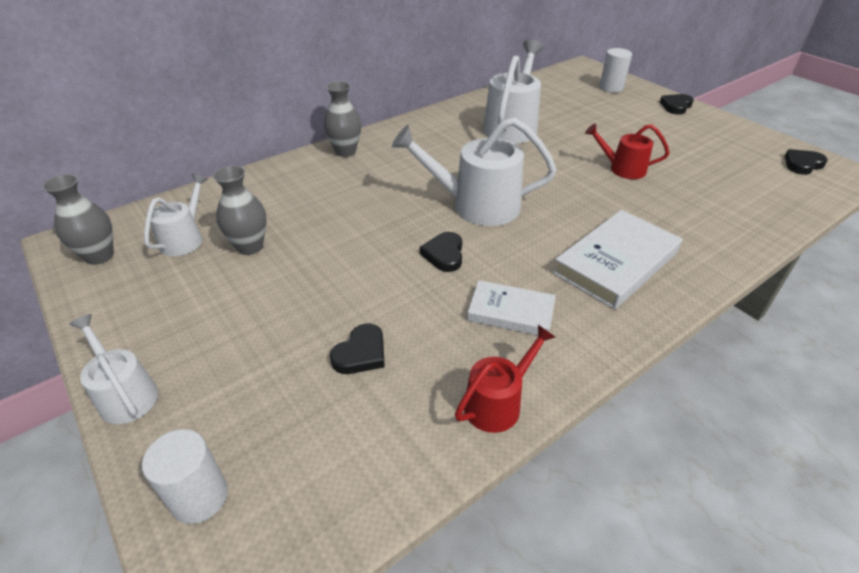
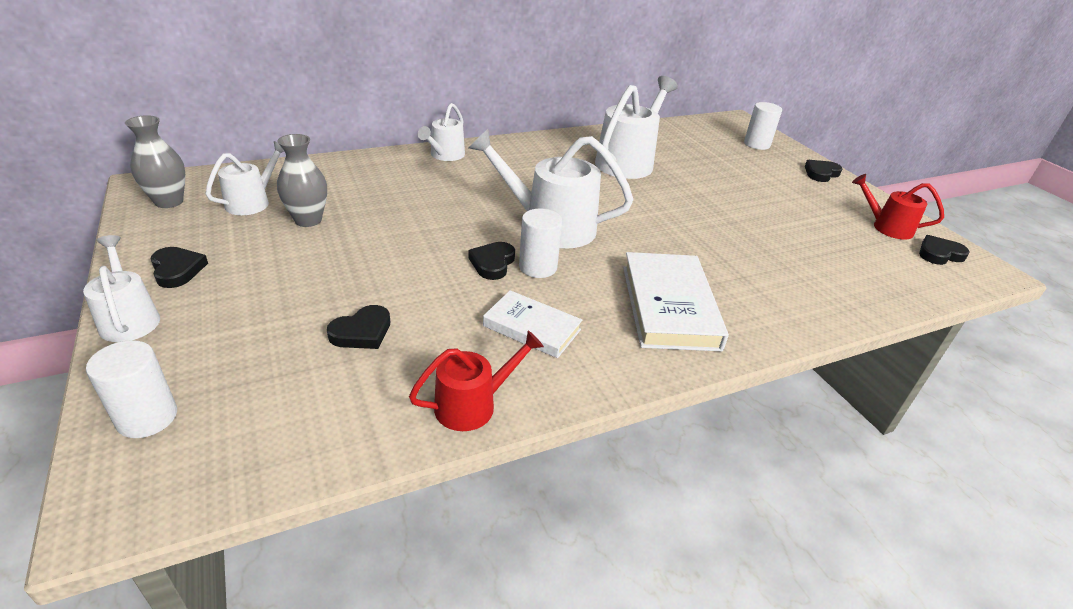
camera: 10 degrees right, 5 degrees down
grey vase [324,81,362,157] -> white watering can [417,103,465,161]
white book [553,210,682,309] -> white book turned 60 degrees counterclockwise [623,252,729,351]
red watering can [585,123,669,179] -> red watering can moved to [852,174,944,240]
none -> black heart [151,247,208,288]
none -> white cylinder [519,208,563,278]

